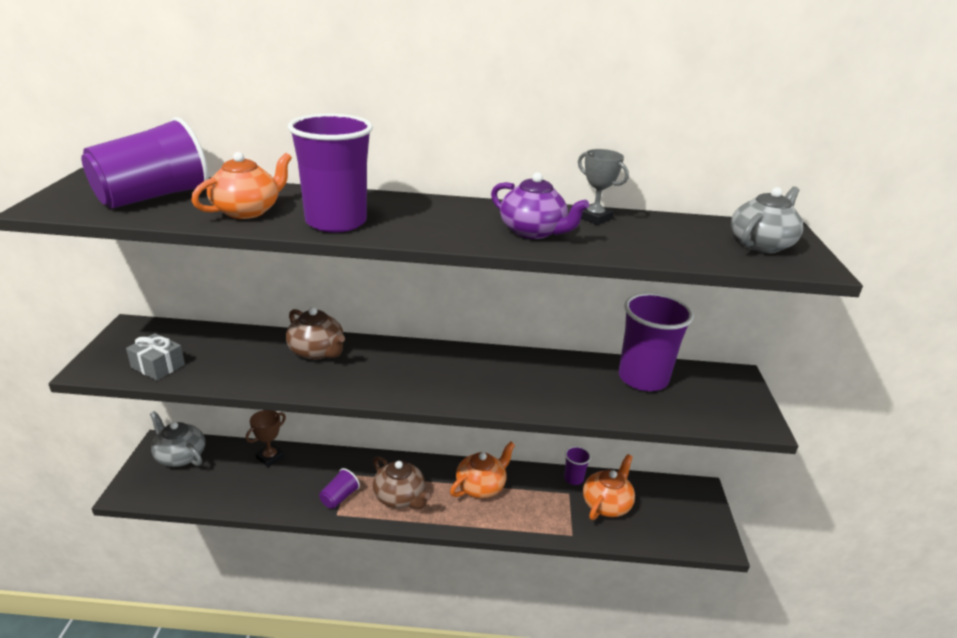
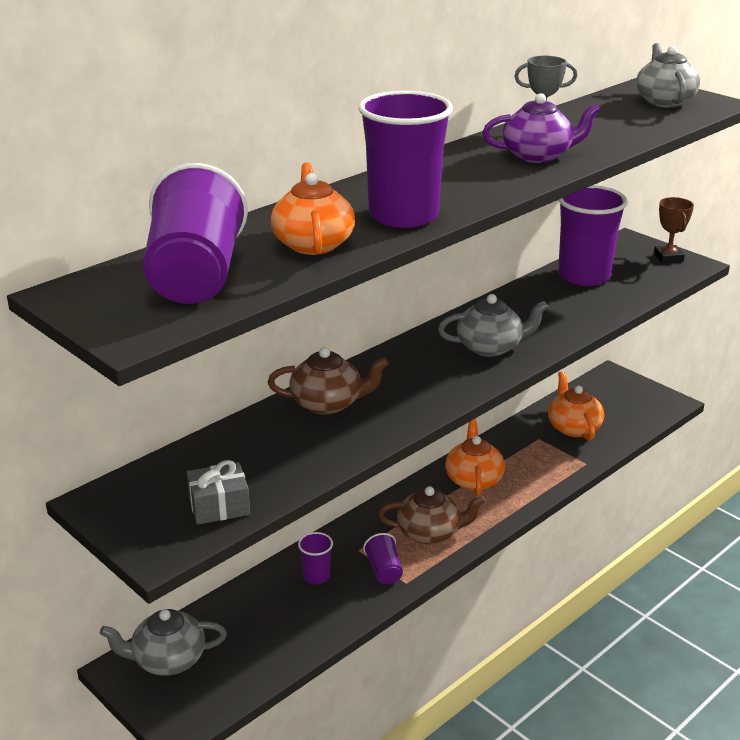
camera: 45 degrees left, 0 degrees up
brown trophy [246,410,286,467] -> brown trophy moved to [654,197,694,263]
purple cup [564,446,591,485] -> purple cup moved to [298,532,333,584]
none -> grey teapot [438,294,548,357]

